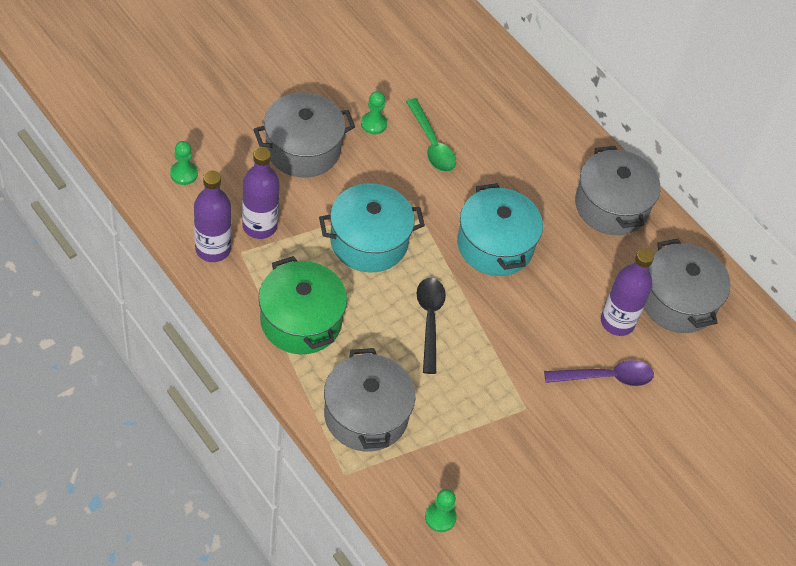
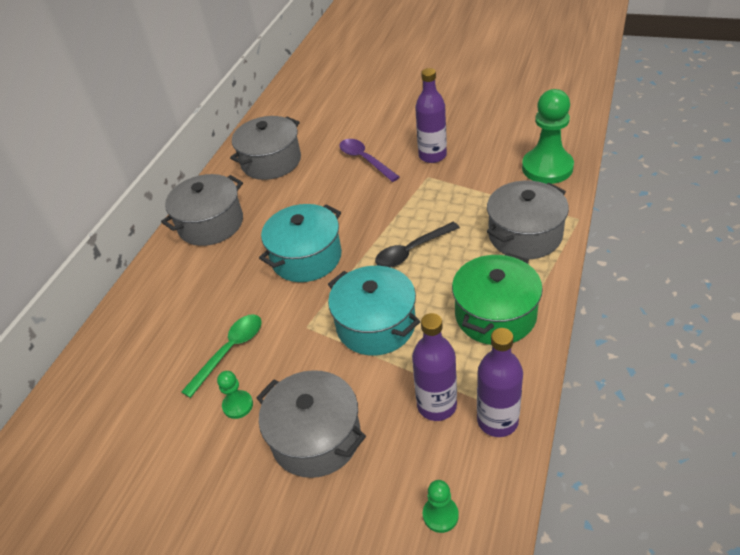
camera: 110 degrees left, 10 degrees down
green pawn [425,489,457,532] -> green pawn [522,89,574,184], size x2.13
purple bottle [601,248,654,336] -> purple bottle moved to [415,68,447,163]

